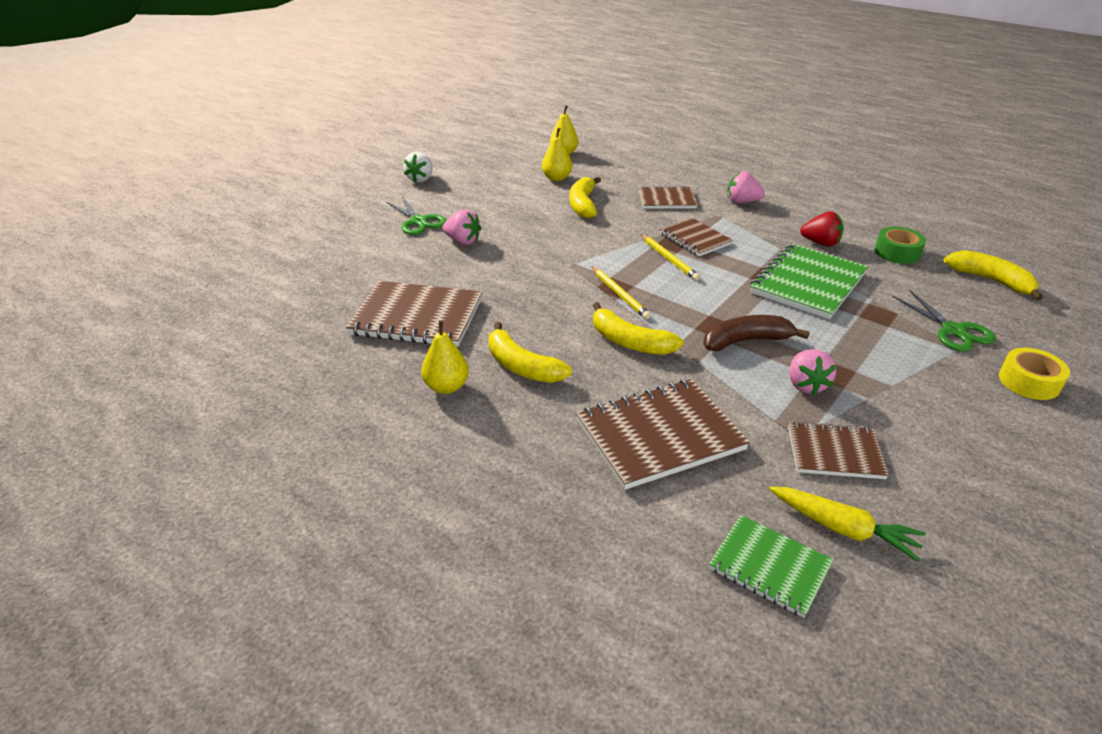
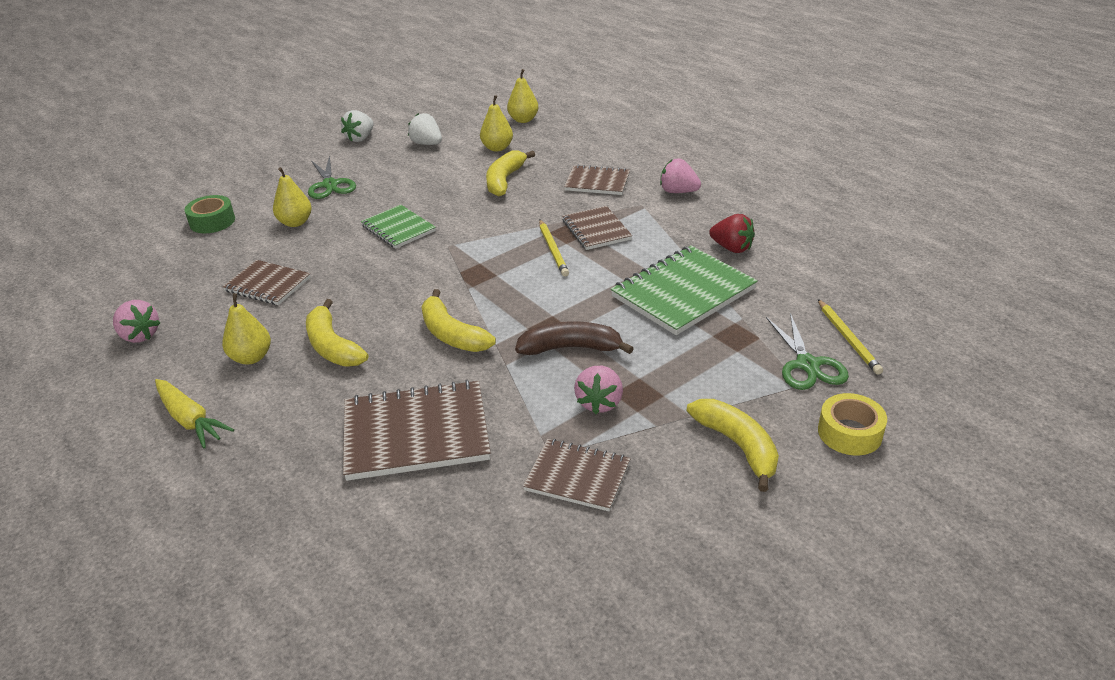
camera: 15 degrees right, 0 degrees up
brown notebook [346,281,482,347] -> brown notebook [223,260,311,305], size x0.61
pink strawberry [443,210,482,245] -> pink strawberry moved to [113,300,160,343]
yellow pencil [591,266,651,319] -> yellow pencil moved to [818,299,883,375]
green notebook [709,515,834,618] -> green notebook moved to [361,205,436,249]
yellow carrot [769,487,926,562] -> yellow carrot moved to [155,379,234,448]
green tape [875,227,926,264] -> green tape moved to [184,195,235,233]
yellow banana [944,250,1043,300] -> yellow banana moved to [687,399,779,492]
none -> yellow pear [273,167,312,227]
none -> white strawberry [408,113,442,145]

